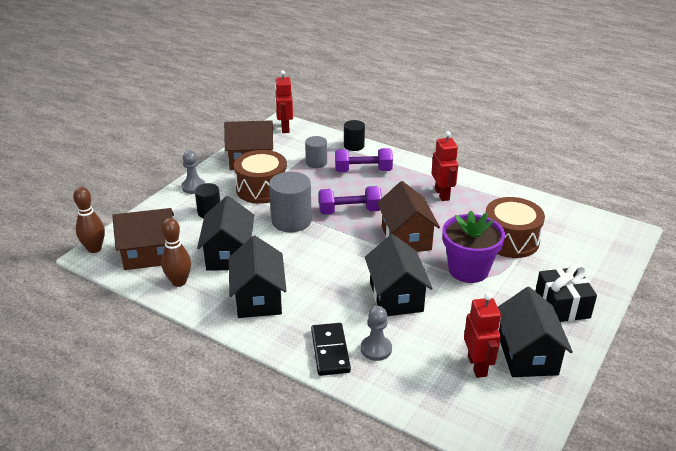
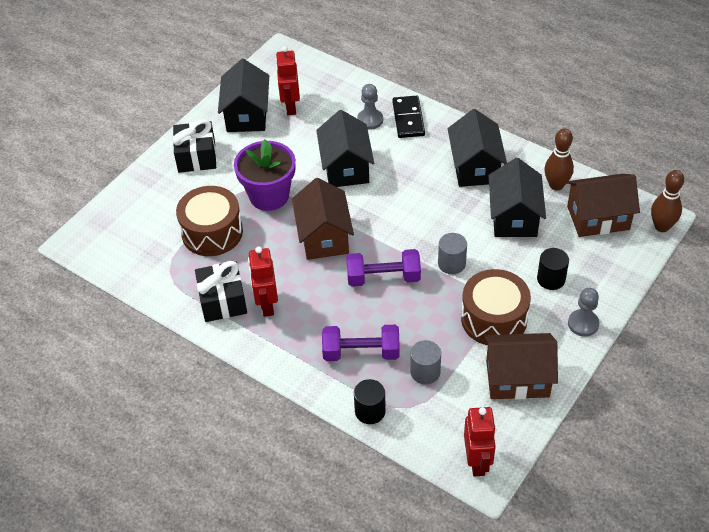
camera: 175 degrees left, 15 degrees up
grey cylinder [269,172,312,232] -> grey cylinder [438,233,467,274], size x0.60
none -> black gift [195,261,247,322]

